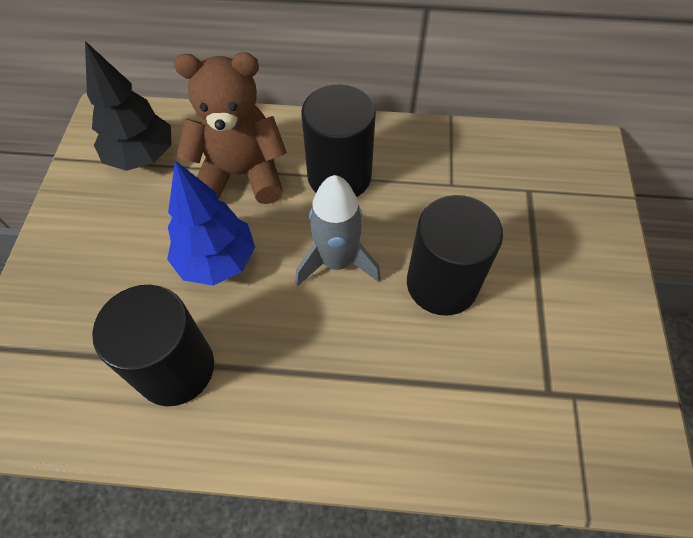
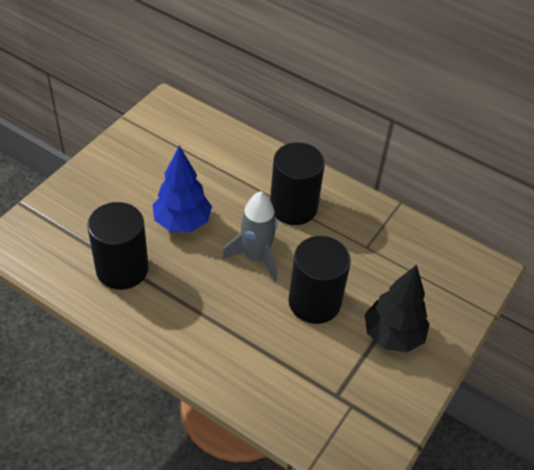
camera: 25 degrees right, 10 degrees down
black tree [85,41,171,171] -> black tree moved to [365,265,430,353]
brown teddy bear [174,52,287,204] -> none

